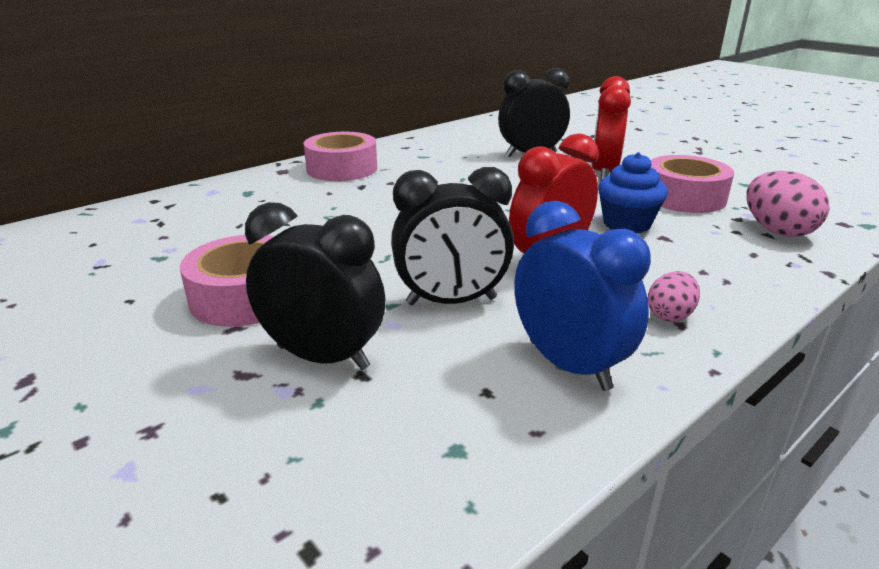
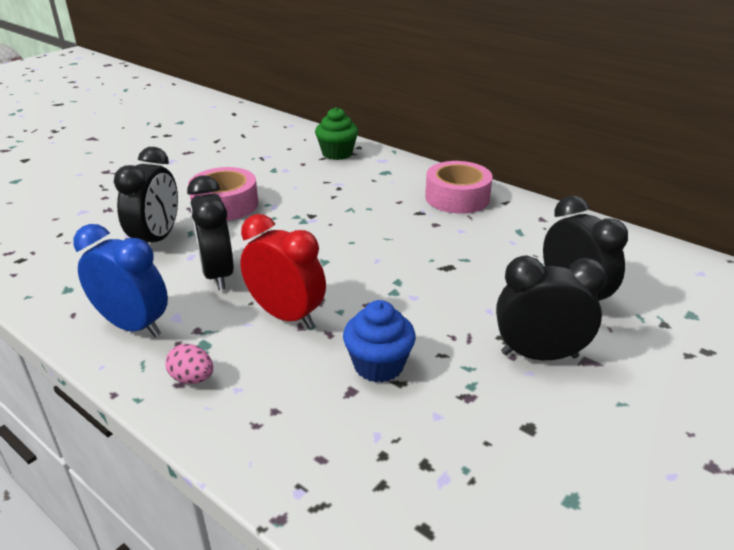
camera: 80 degrees right, 5 degrees up
blue clock [514,201,651,391] -> blue clock turned 105 degrees counterclockwise [73,224,168,337]
red clock [592,76,631,180] -> black clock [496,256,607,360]
pink tape [651,155,734,213] -> none
pink egg [746,171,829,237] -> none
none -> green cupcake [315,107,358,160]

